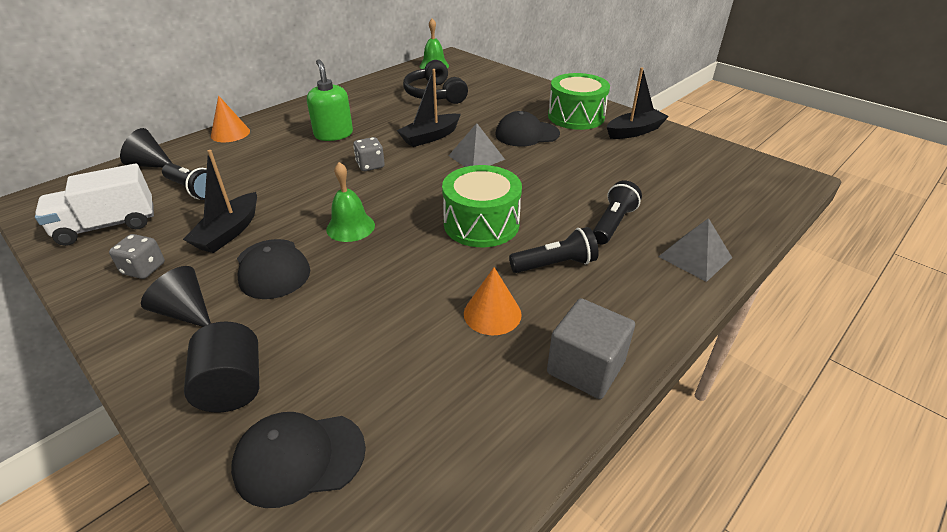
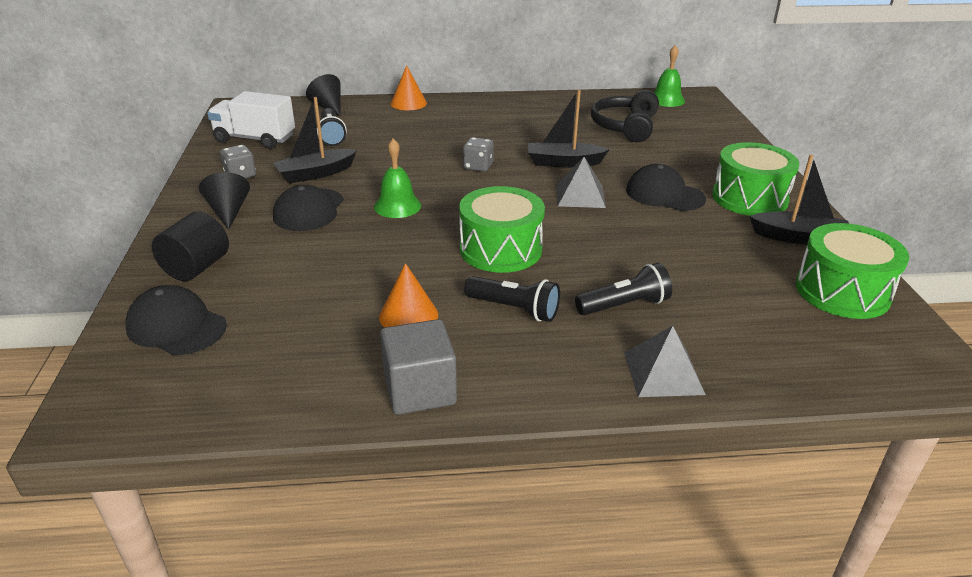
camera: 40 degrees right, 5 degrees down
green soap dispenser [307,59,353,141] -> none
none -> green drum [796,223,909,319]

